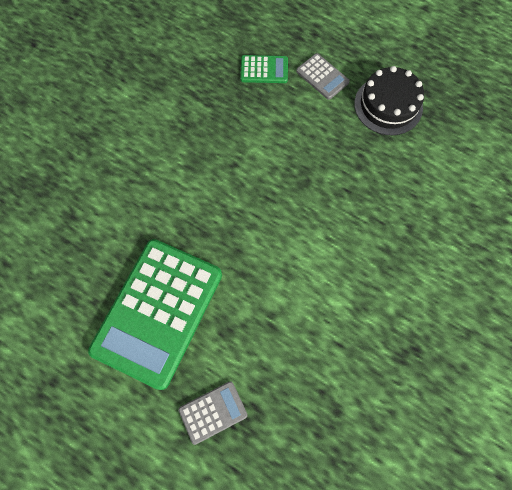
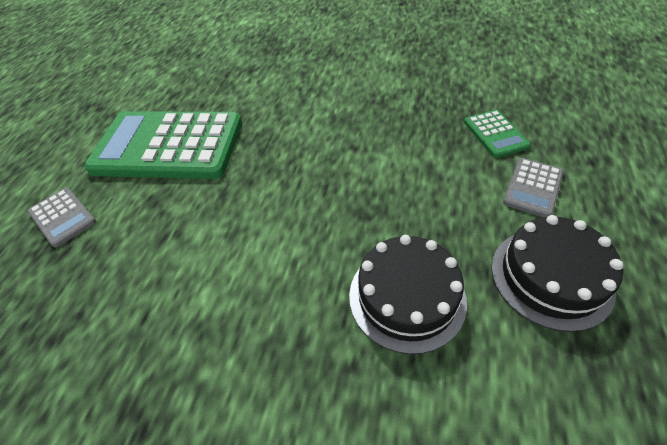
camera: 75 degrees right, 20 degrees down
none -> black cake [349,235,467,354]

